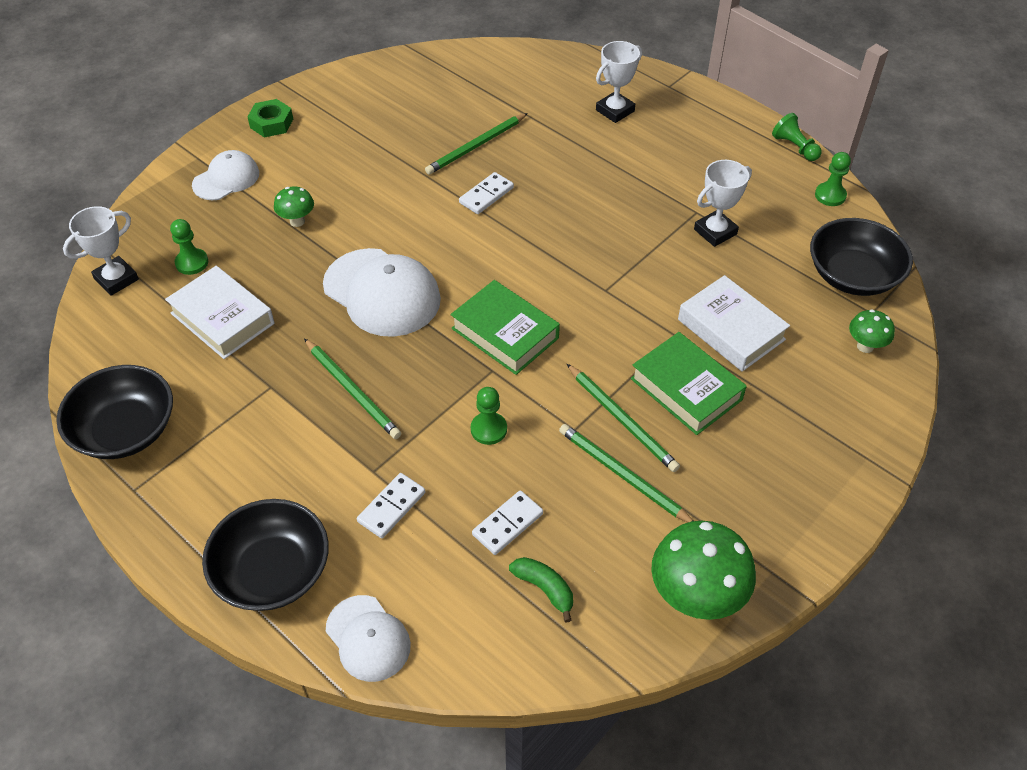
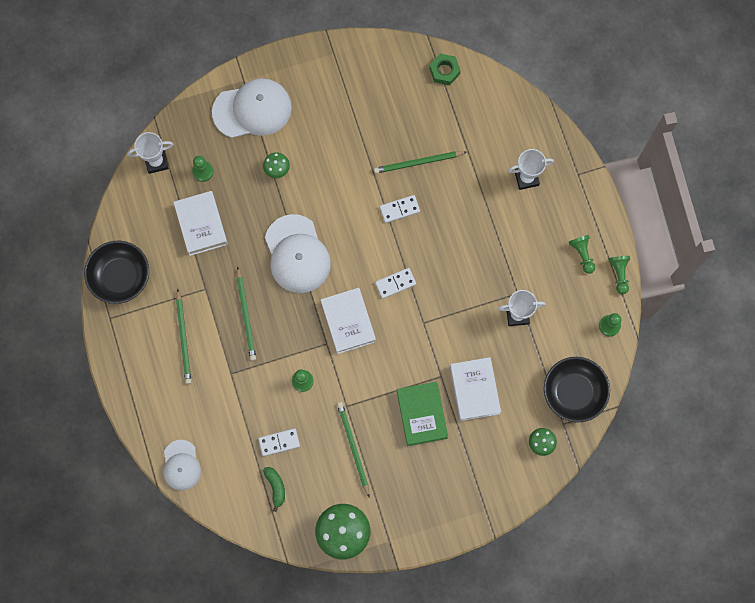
camera: 30 degrees right, 25 degrees up
white cap [192,150,259,200] -> white cap [212,78,292,138], size x1.67
black bowl [202,499,329,611] -> none
green nut [248,99,293,138] -> green nut moved to [429,54,461,85]
white domino [357,473,425,539] -> white domino moved to [375,268,416,299]
green book [451,280,560,375] -> white book [321,288,376,354]
green pencil [567,364,680,472] -> green pencil moved to [176,289,191,384]
none -> green pawn [569,235,595,274]

